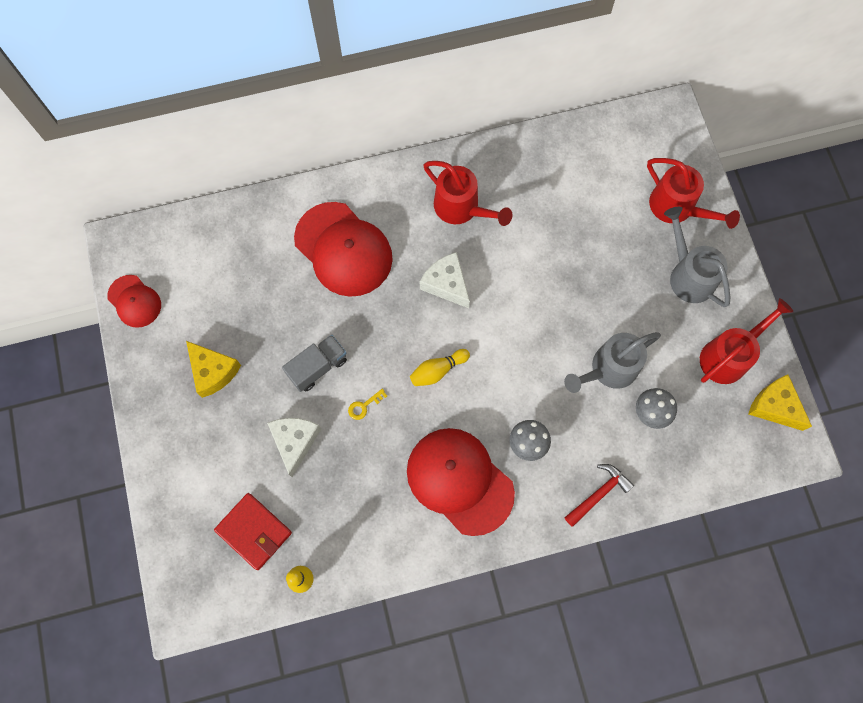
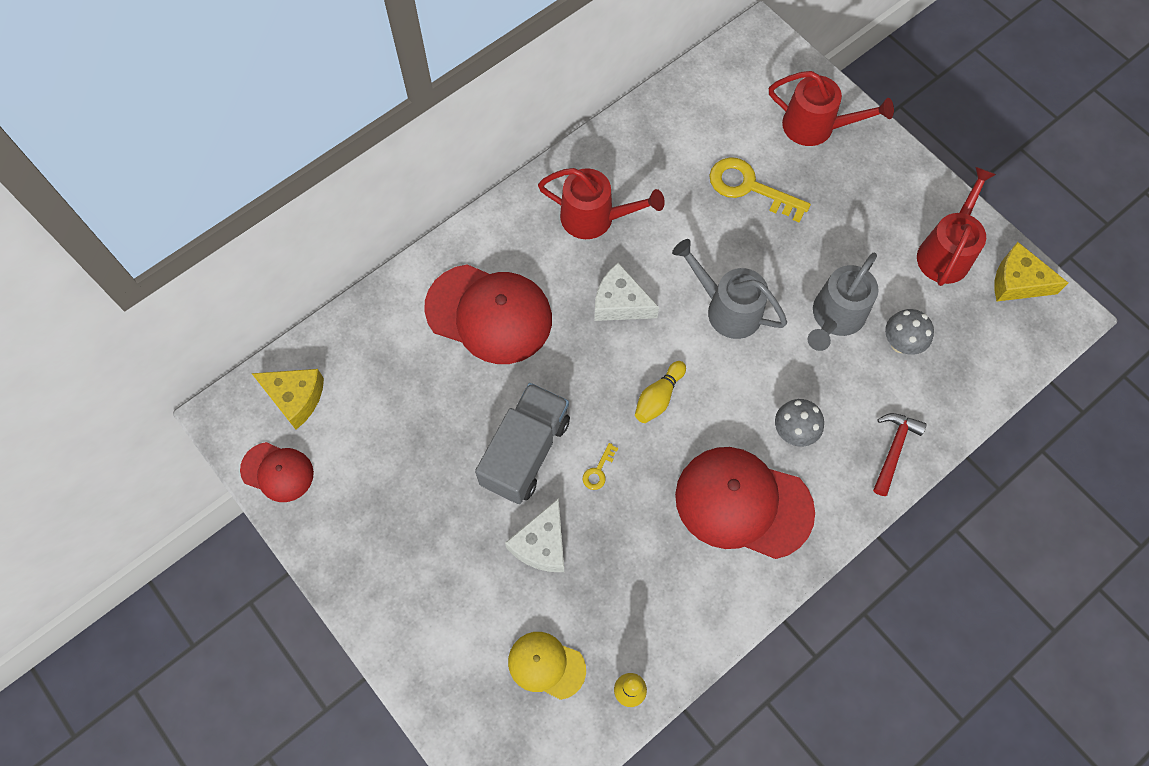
camera: 25 degrees left, 5 degrees down
yellow cheese [186,341,241,398] -> yellow cheese moved to [252,369,324,429]
red wallet [214,493,292,570] -> yellow cap [508,632,586,700]
white cheese [267,418,321,477] -> white cheese turned 135 degrees counterclockwise [505,498,564,572]
grey truck [282,334,347,392] -> grey truck [475,383,570,504], size x1.51
grey watering can [664,207,730,307] -> grey watering can moved to [672,239,787,339]
none -> yellow key [709,157,811,223]

